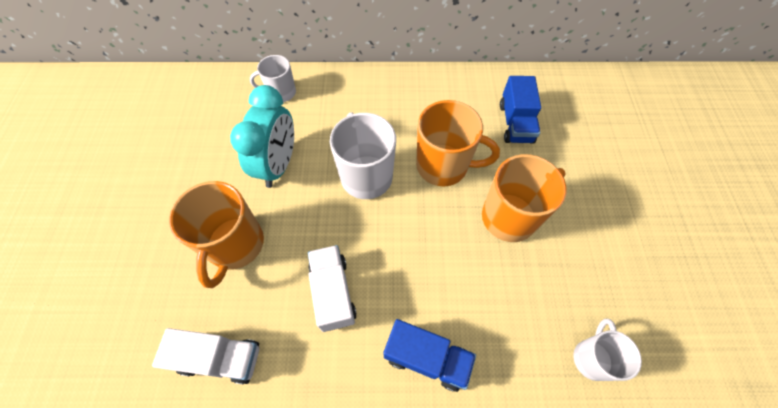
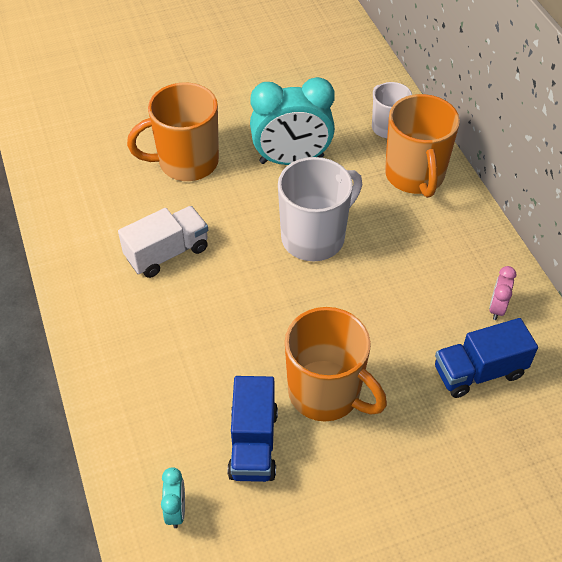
camera: 70 degrees right, 10 degrees down
white truck [152,328,259,385] -> none
blue truck [383,319,476,392] -> blue truck moved to [228,376,278,482]
orange mug [416,100,500,187] -> orange mug moved to [385,94,460,198]
white mug [573,319,642,381] -> turquoise clock [161,467,185,528]
none -> pink clock [489,266,516,320]

